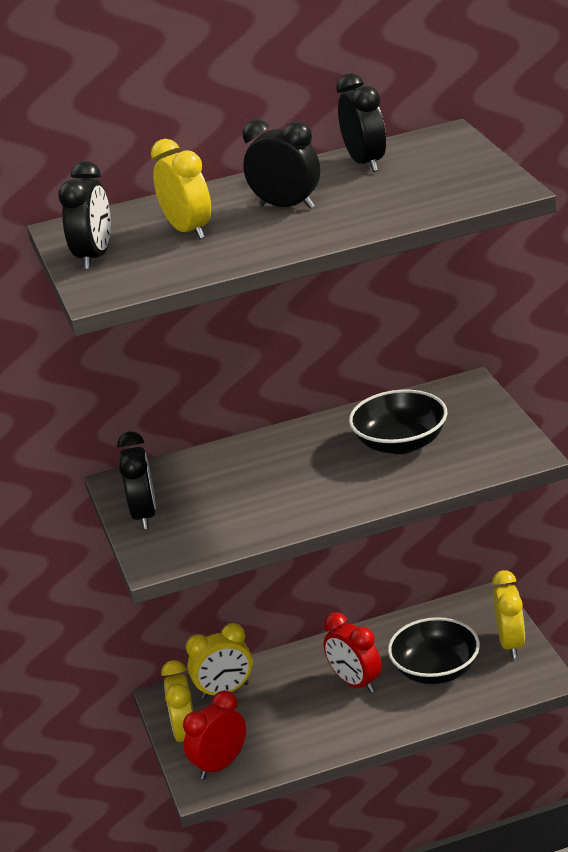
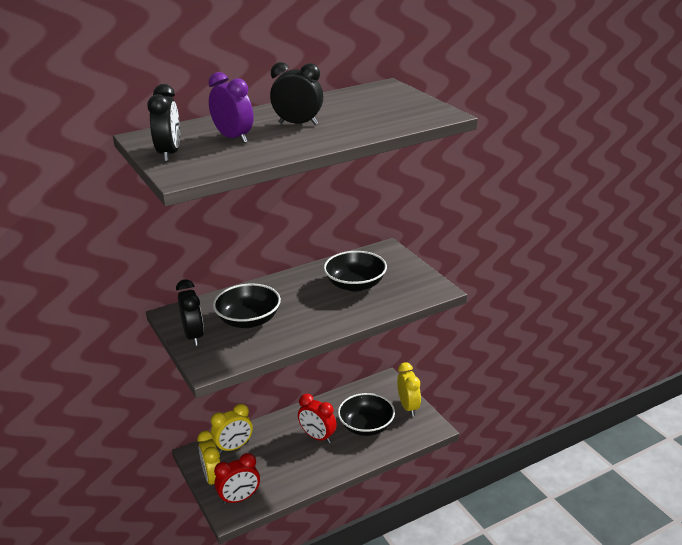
camera: 15 degrees left, 0 degrees up
yellow clock [151,139,211,239] -> purple clock [208,72,254,143]
red clock [183,690,246,779] -> red clock turned 150 degrees counterclockwise [214,453,260,505]
black clock [336,73,386,172] -> none
none -> black bowl [213,283,281,328]

